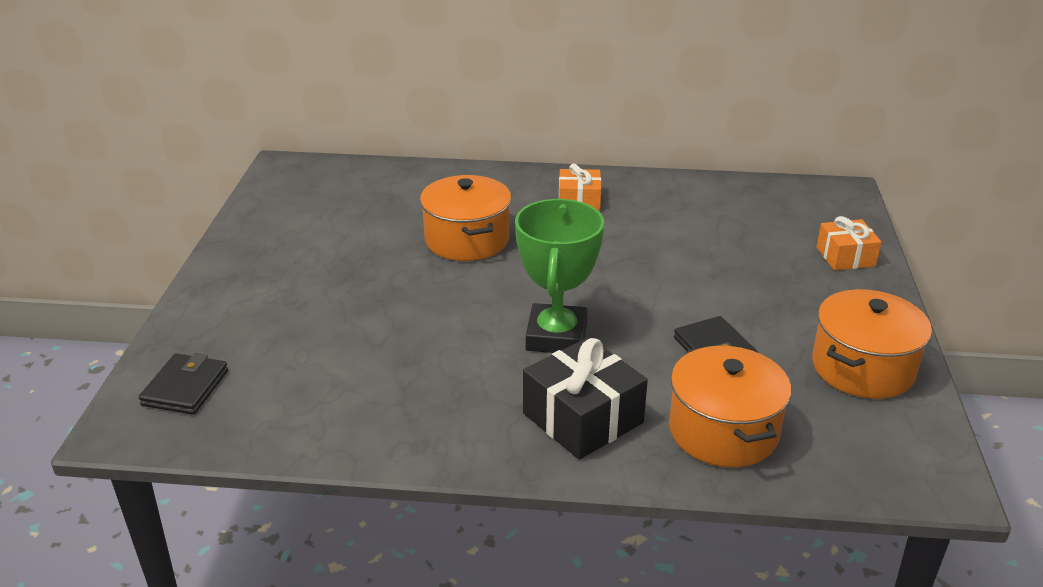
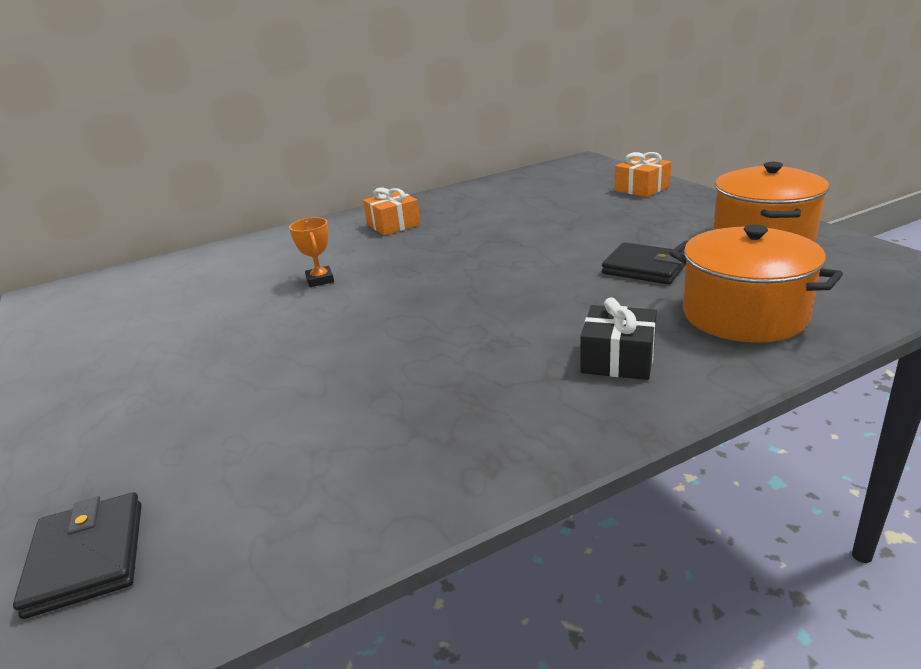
camera: 30 degrees left, 5 degrees down
orange pot [420,175,511,261] -> orange trophy [289,217,334,287]
green trophy [515,199,604,353] -> none
black gift [523,337,648,460] -> black gift [580,297,657,380], size x0.63

